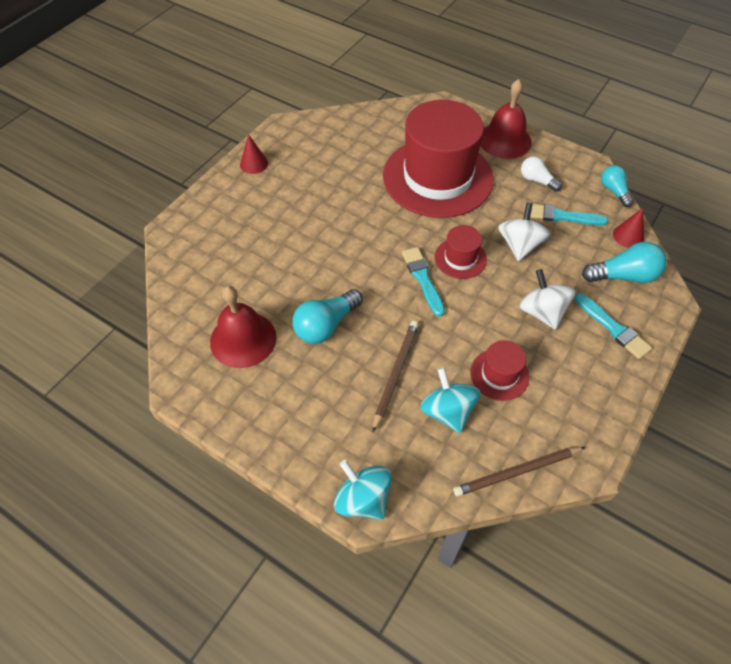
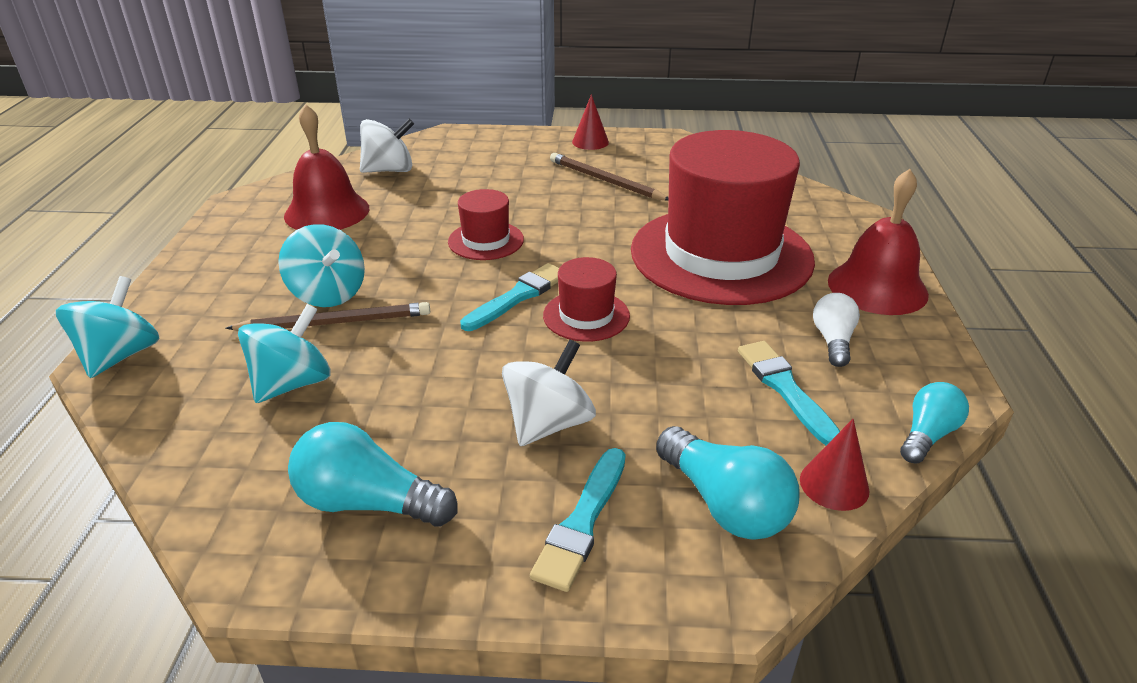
camera: 60 degrees right, 20 degrees down
turquoise light bulb [293,289,363,344] -> turquoise light bulb moved to [288,422,458,527]
brown pencil [453,447,585,496] -> brown pencil moved to [550,153,669,201]
red hat [471,340,530,401] -> red hat moved to [448,189,524,260]
white spinning top [498,203,551,261] -> white spinning top moved to [360,118,414,173]
none -> turquoise spinning top [278,224,365,307]

